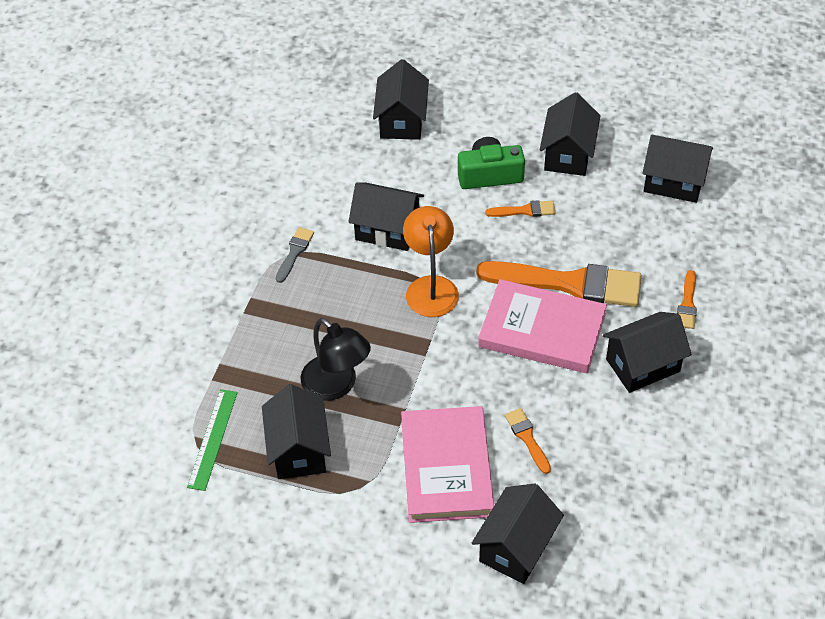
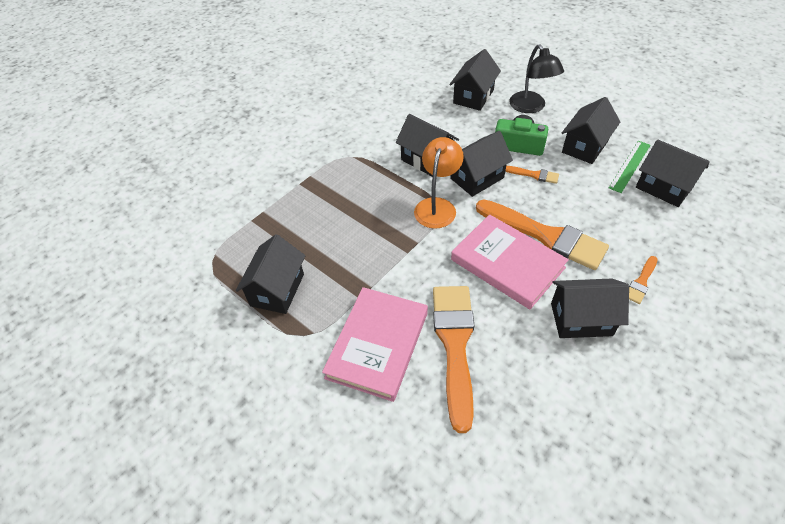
camera: 25 degrees right, 0 degrees up
green ruler [187,389,238,491] -> green ruler moved to [609,141,650,193]
grey brush [276,227,314,283] -> none
black lamp [300,318,371,401] -> black lamp moved to [509,44,564,113]
black house [472,484,564,584] -> black house moved to [450,131,513,197]
orange brush [505,408,551,474] -> orange brush [433,286,474,433], size x2.26

